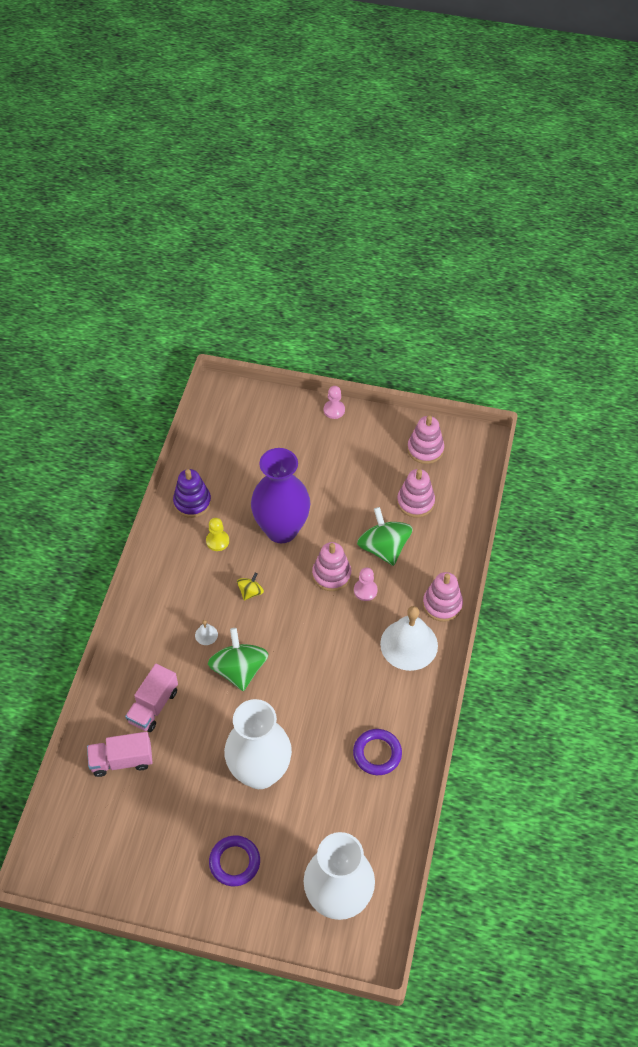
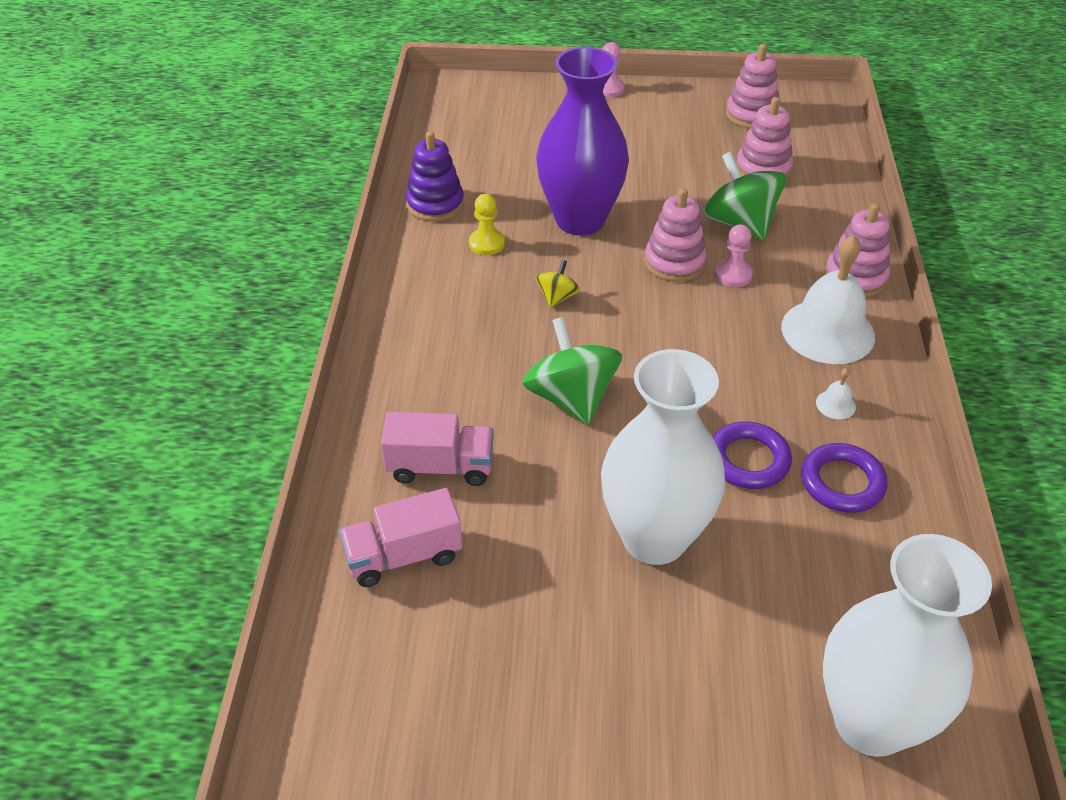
camera: 10 degrees left, 10 degrees down
pink truck [125,664,178,732] -> pink truck turned 105 degrees counterclockwise [381,412,494,486]
white bell [195,620,218,645] -> white bell moved to [816,368,856,419]
purple ring [209,835,260,886] -> purple ring moved to [713,422,792,489]

